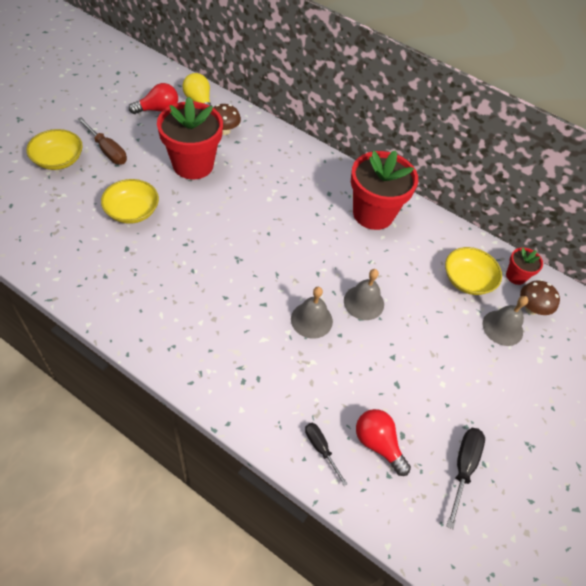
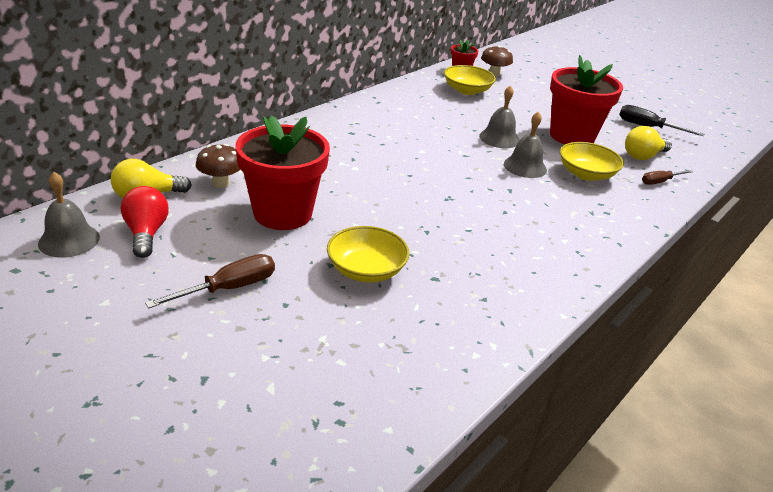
camera: 80 degrees left, 20 degrees down
yellow bowl [26,129,83,170] -> yellow bowl moved to [560,142,624,181]
black screwdriver [305,423,348,486] -> brown screwdriver [642,170,693,185]
red flower pot [351,150,418,230] -> red flower pot moved to [550,55,623,145]
red light bulb [356,409,411,476] -> yellow light bulb [625,126,672,160]
grey bell [482,296,528,346] -> grey bell moved to [38,172,100,258]

